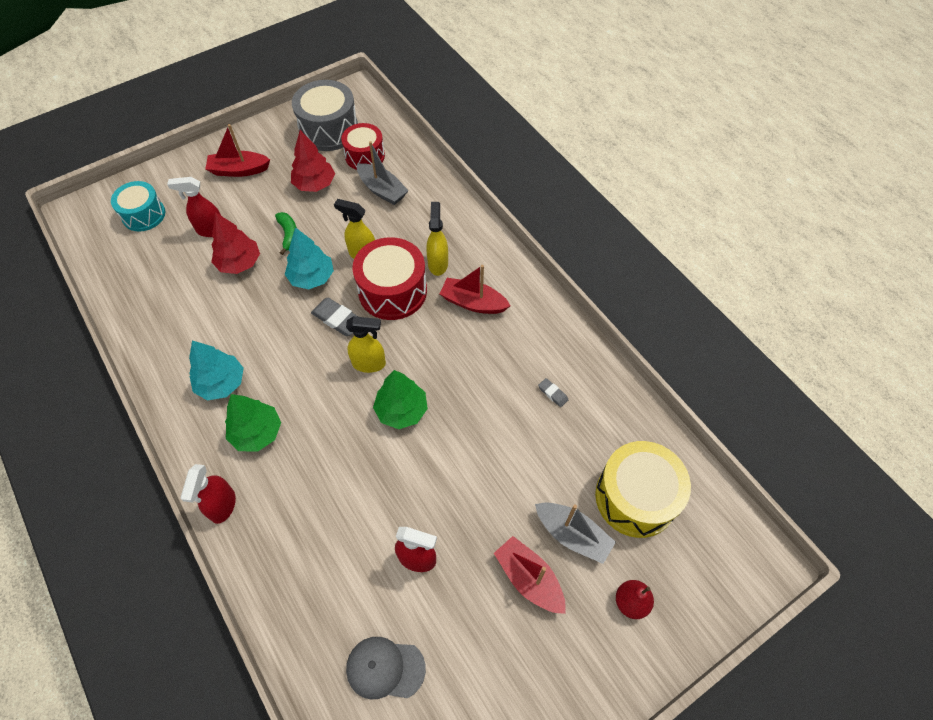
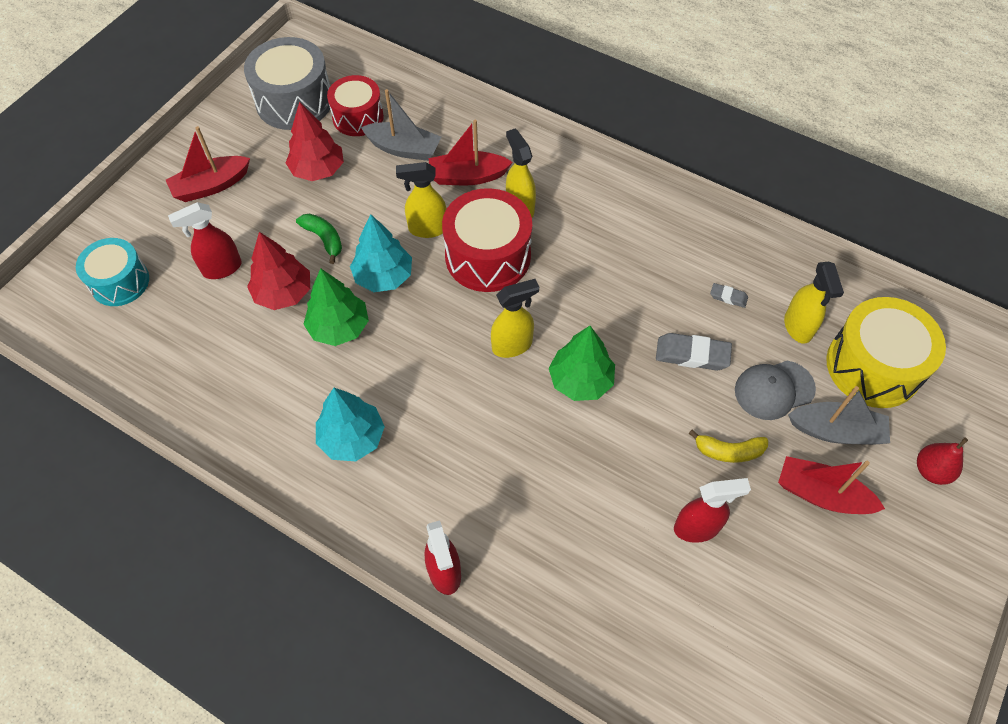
camera: 25 degrees left, 0 degrees up
green tree [225,394,281,452] -> green tree moved to [303,268,369,346]
grey eraser [311,298,358,336] -> grey eraser moved to [656,333,732,370]
grey cap [346,637,426,699] -> grey cap moved to [735,361,816,420]
red boat [440,265,511,314] -> red boat moved to [429,120,513,185]
none -> yellow banana [688,430,768,463]
none -> yellow spray bottle [784,262,844,344]

